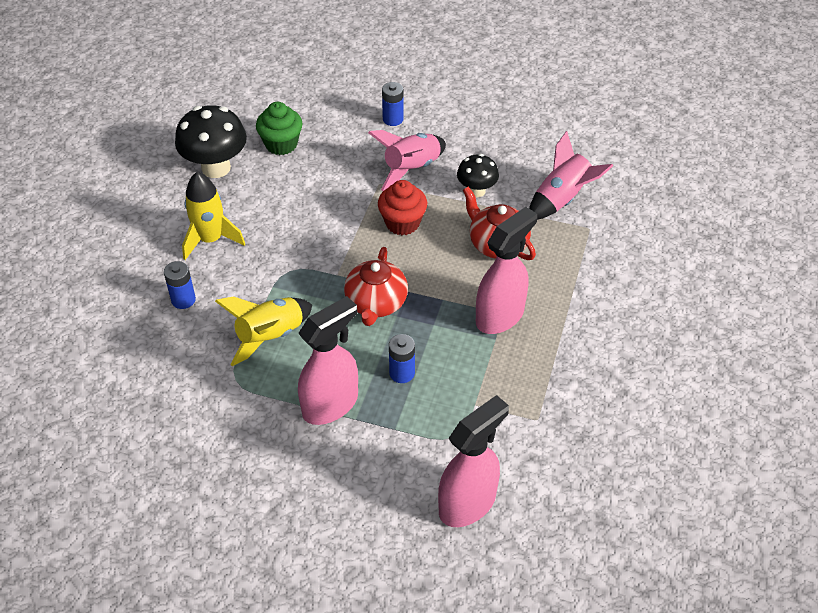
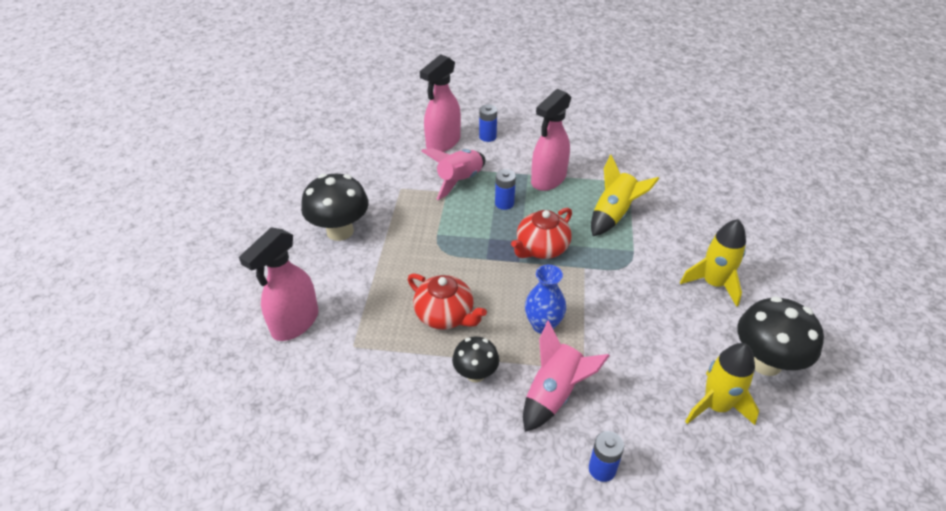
camera: 170 degrees right, 5 degrees down
blue battery [164,261,196,309] -> blue battery moved to [479,104,497,142]
green cupcake [256,102,302,155] -> yellow rocket [685,343,759,425]
red teapot [344,247,408,326] -> red teapot turned 135 degrees counterclockwise [511,208,572,259]
red cupcake [378,180,427,235] -> blue vase [525,265,566,334]
pink spray bottle [476,207,537,334] -> pink spray bottle moved to [239,227,318,341]
pink rocket [529,131,613,220] -> pink rocket moved to [421,148,486,200]
none -> black mushroom [301,174,369,241]

